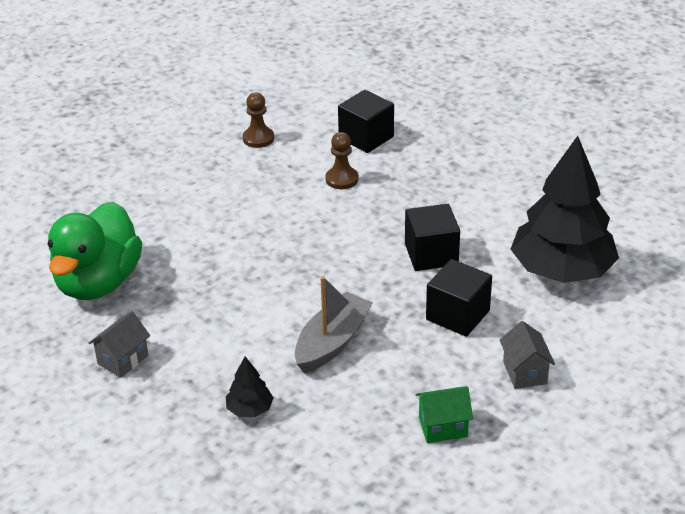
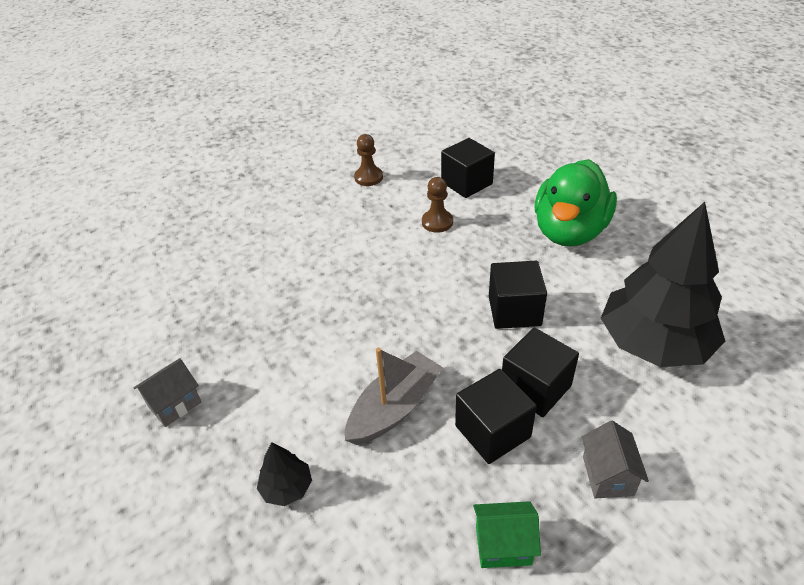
camera: 10 degrees right, 5 degrees up
green duck [48,202,142,300] -> green duck moved to [535,159,617,247]
none -> black cube [455,369,537,464]

